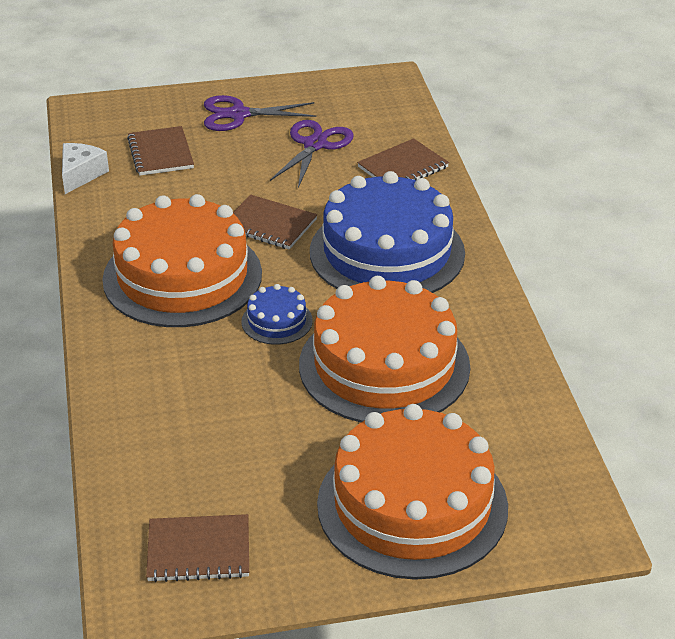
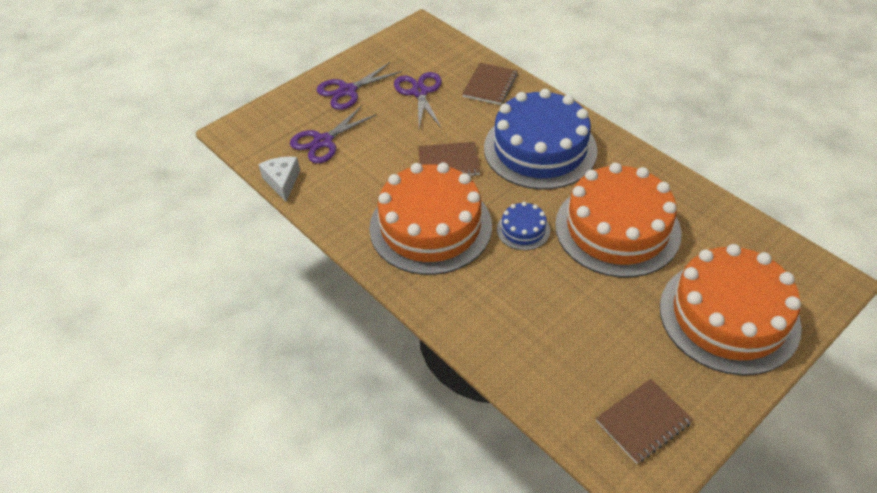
camera: 30 degrees left, 10 degrees up
brown notebook [127,126,194,176] -> purple scissors [290,106,377,163]

